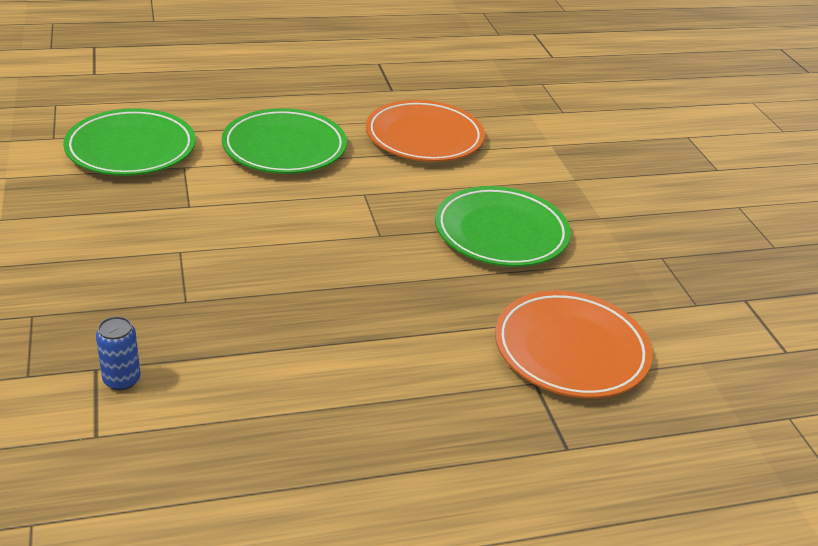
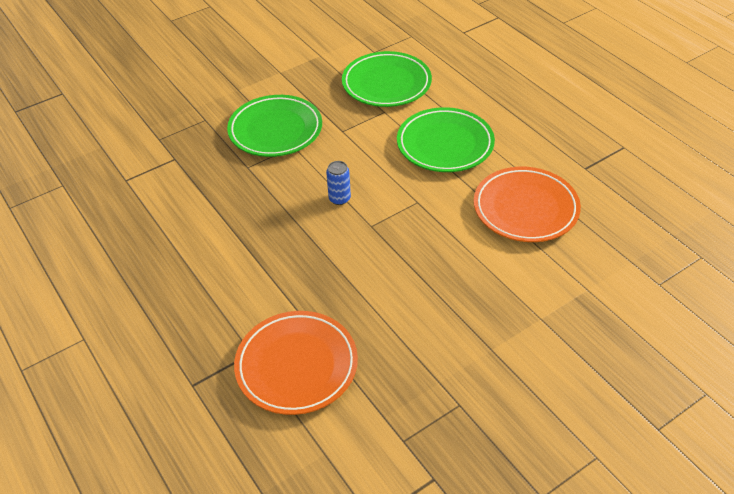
camera: 75 degrees right, 10 degrees up
blue can [96,316,141,390] -> blue can moved to [326,161,351,205]
green plate [435,186,571,267] -> green plate moved to [227,95,322,157]

